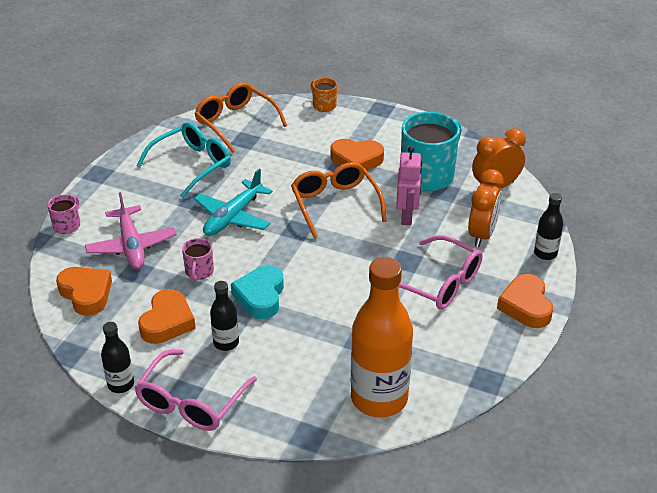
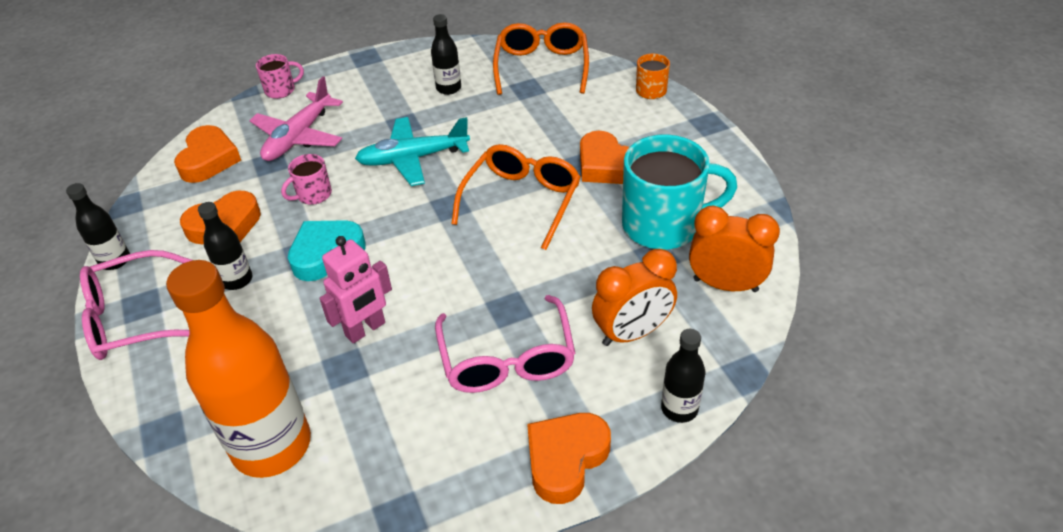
camera: 45 degrees right, 5 degrees up
turquoise glasses [137,122,231,198] -> black bottle [431,14,461,95]
pink robot [396,146,422,225] -> pink robot moved to [320,236,392,343]

